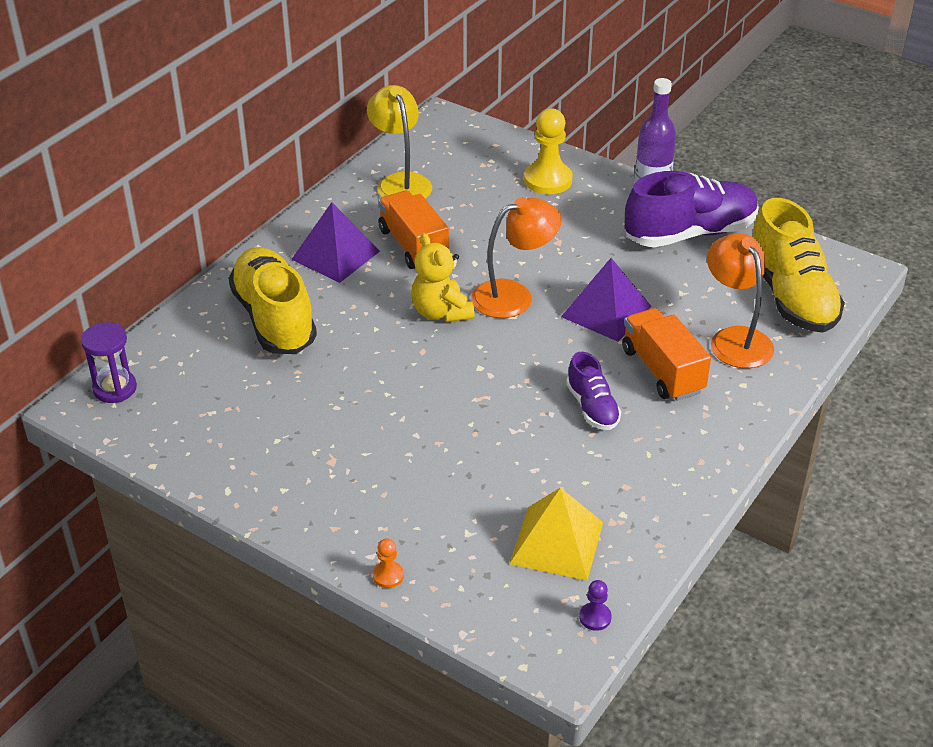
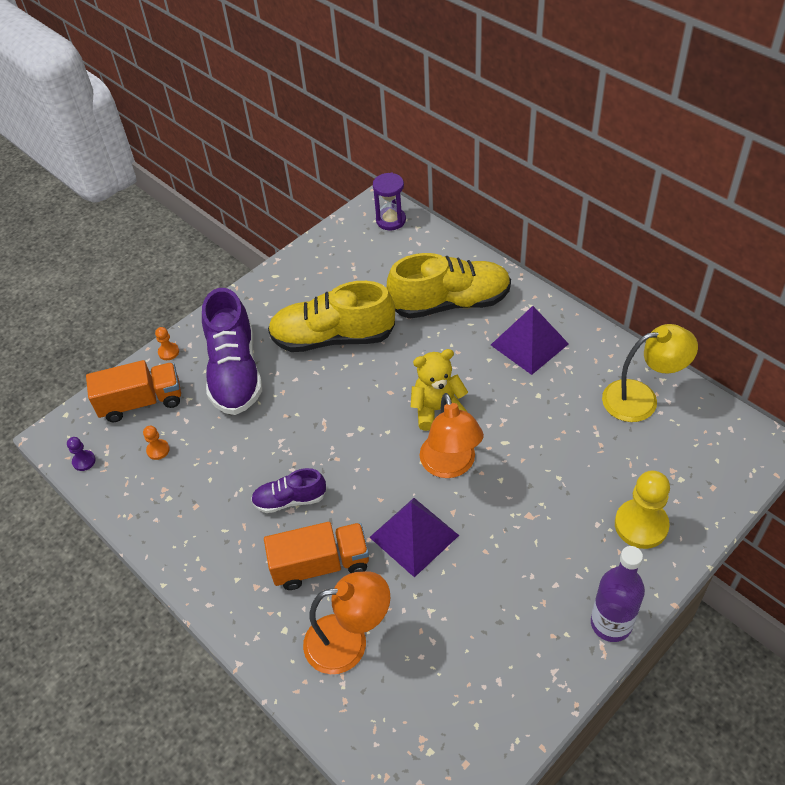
camera: 105 degrees right, 10 degrees up
orange truck [378,191,449,269] -> orange truck moved to [86,360,181,422]
yellow pyramid [510,488,603,580] -> orange pawn [143,426,170,460]
purple shoe [625,171,759,247] -> purple shoe moved to [202,288,262,415]
yellow shoe [752,198,845,333] -> yellow shoe moved to [268,281,395,352]

